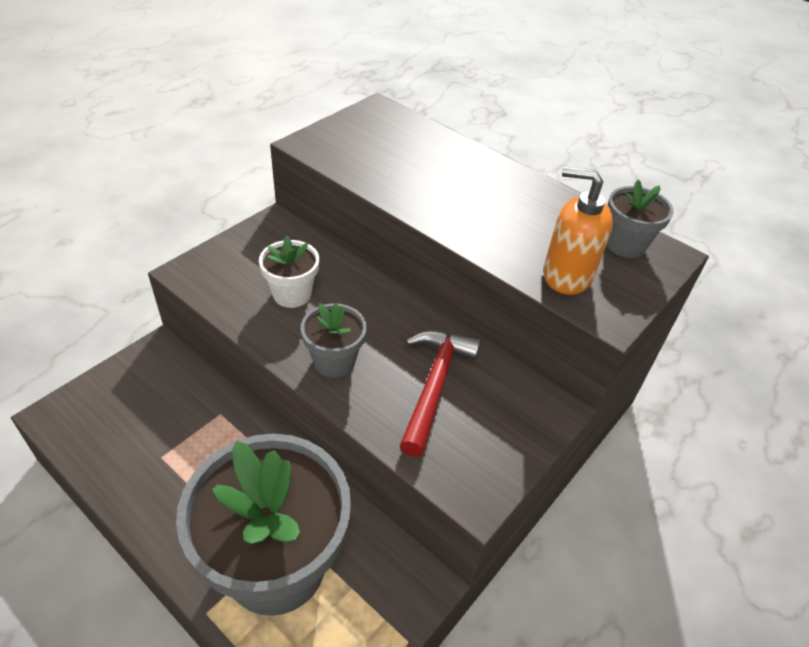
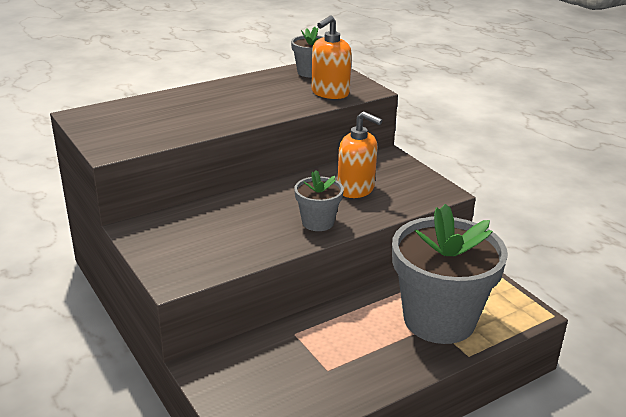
camera: 70 degrees left, 15 degrees down
white flower pot [259,235,319,308] -> none
red hammer [400,330,481,457] -> orange soap dispenser [338,111,383,198]

